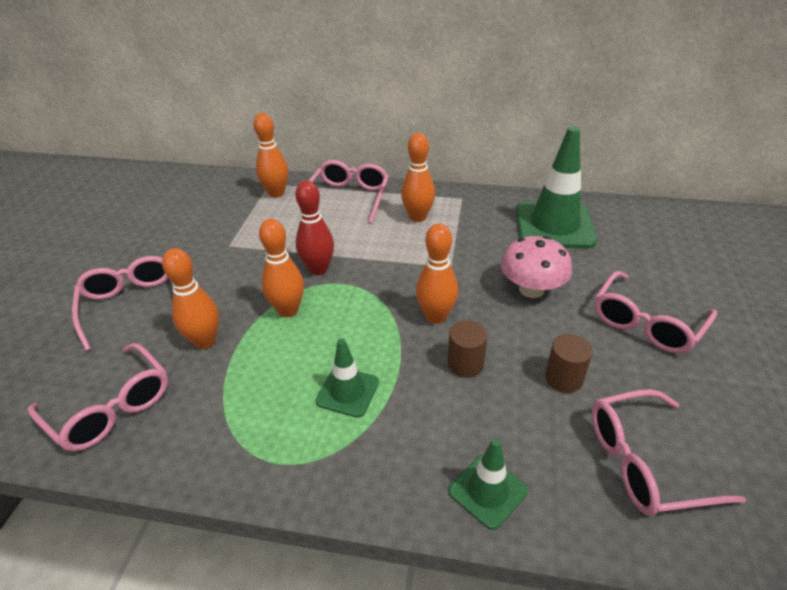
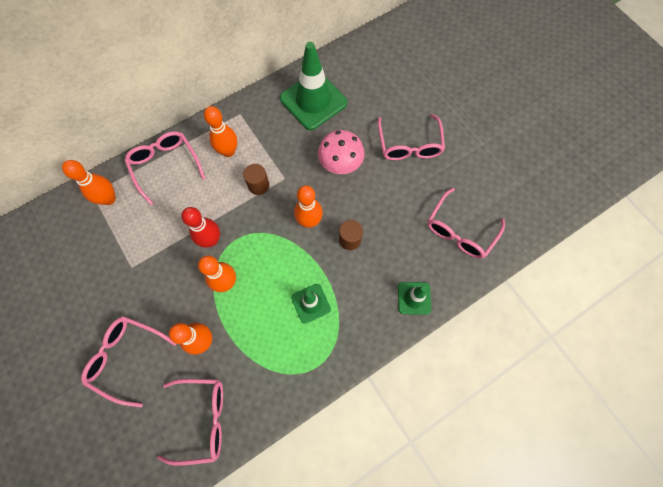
camera: 45 degrees left, 30 degrees up
brown cylinder [545,334,593,393] -> brown cylinder moved to [243,164,269,195]

